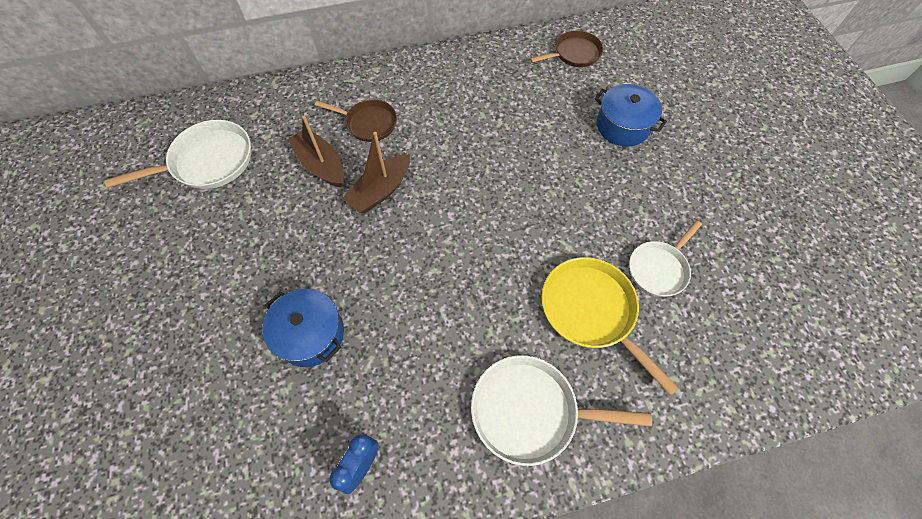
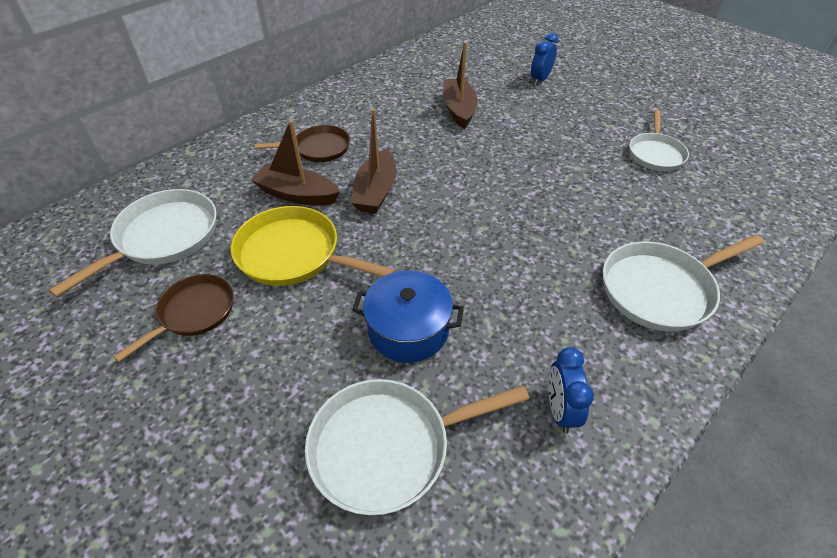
camera: 30 degrees left, 15 degrees down
brown pan [530,31,603,67] -> brown pan moved to [113,274,234,362]
yellow pan [542,257,679,396] -> yellow pan moved to [231,206,396,286]
blue pot [595,84,667,147] -> blue clock [531,33,558,85]
none -> white pan [305,379,529,515]
none -> brown boat [443,42,478,129]

